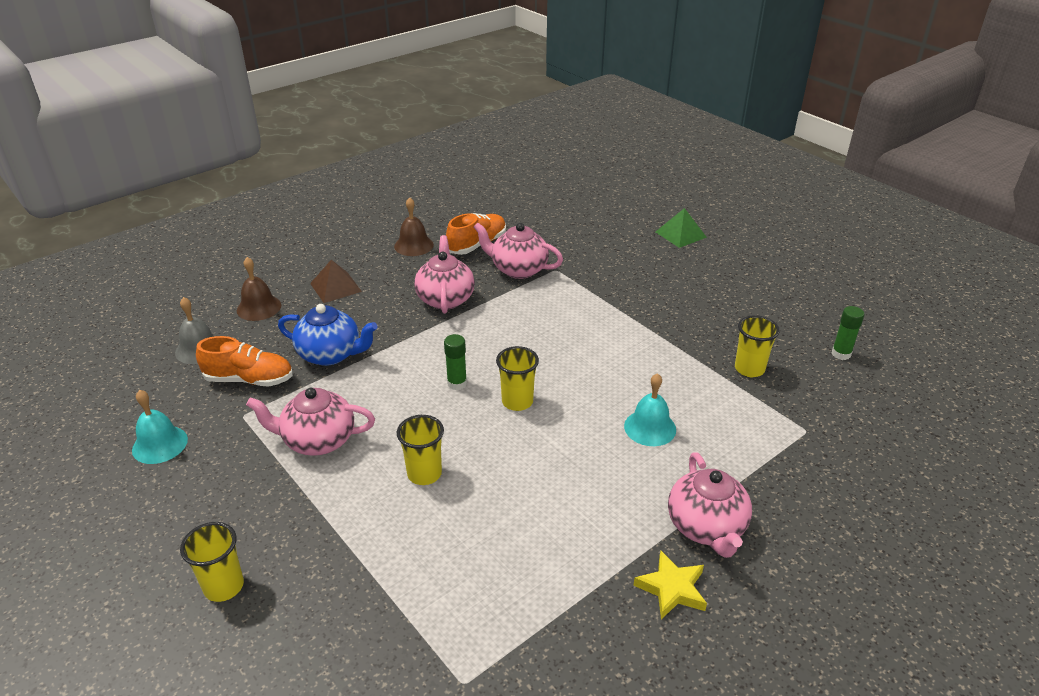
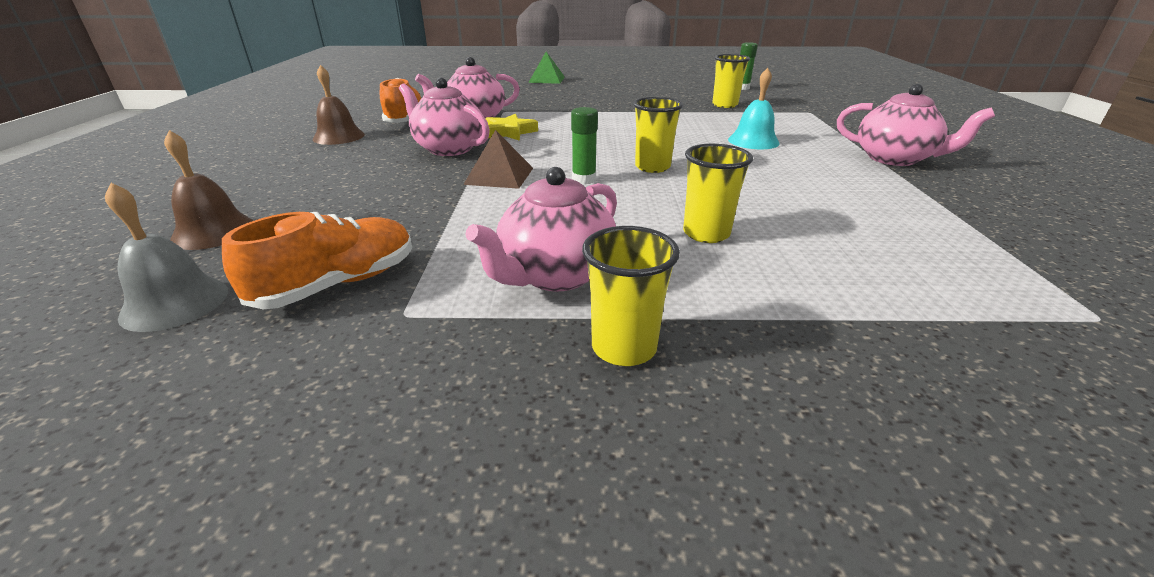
camera: 50 degrees left, 5 degrees down
turquoise bell [132,390,188,464] -> none
yellow cup [180,522,244,602] -> yellow cup moved to [582,226,680,366]
blue teapot [278,304,378,366] -> none
brown pyramid [310,260,362,303] -> brown pyramid moved to [463,130,533,189]
yellow star [633,550,707,619] -> yellow star moved to [485,114,538,141]

